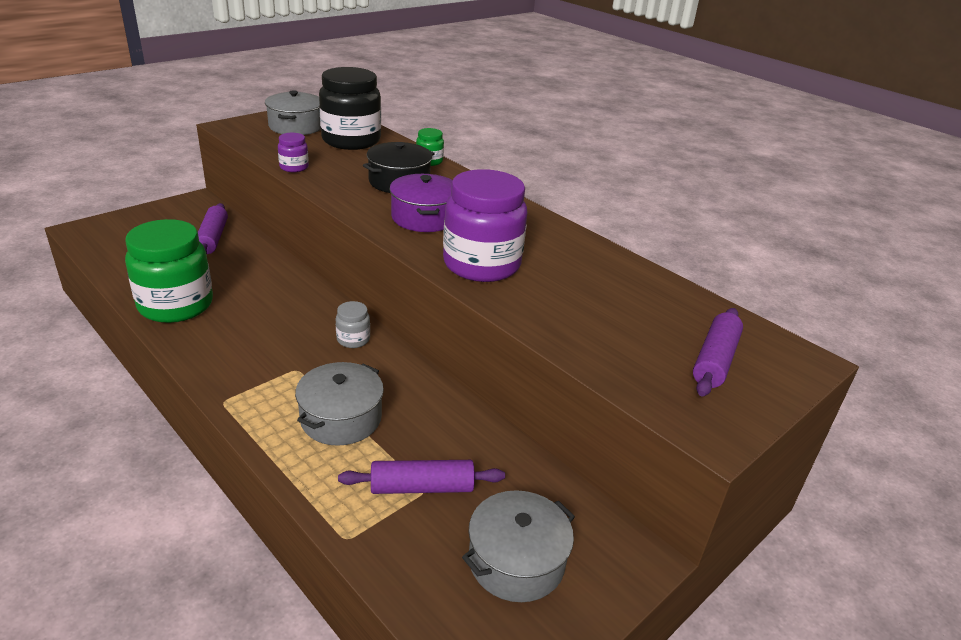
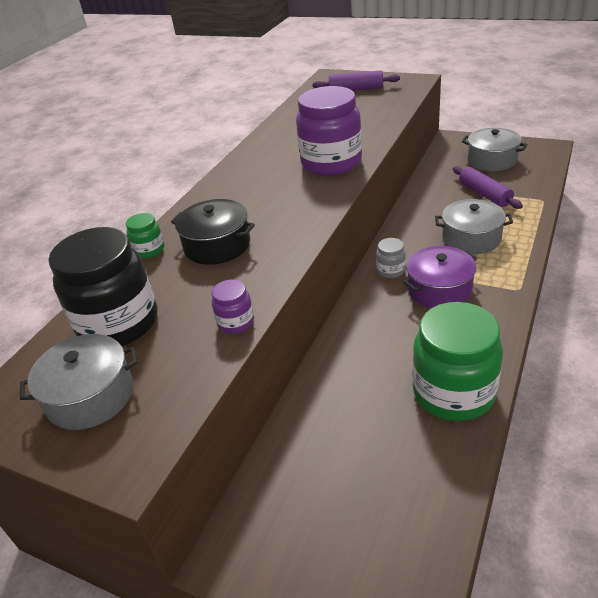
camera: 105 degrees left, 5 degrees up
purple rolling pin [198,203,228,255] -> none
purple pot [389,174,453,232] -> purple pot moved to [403,246,477,308]

